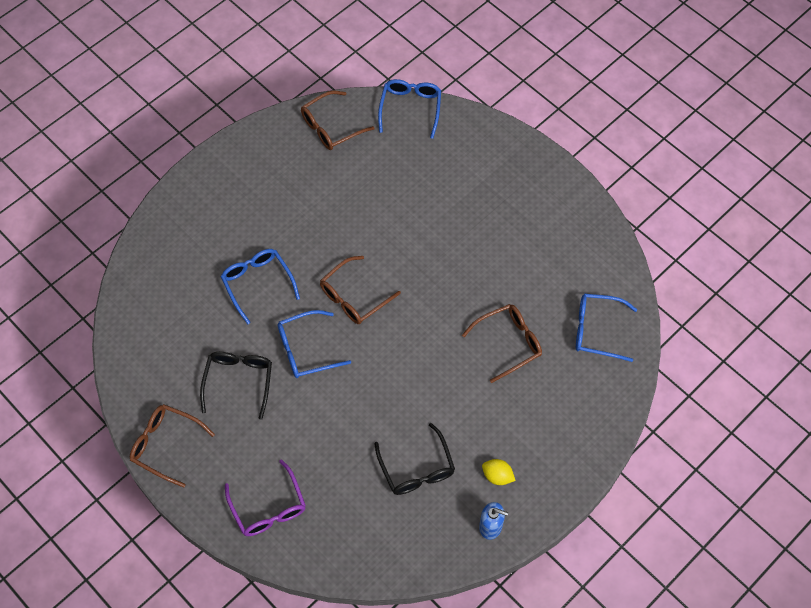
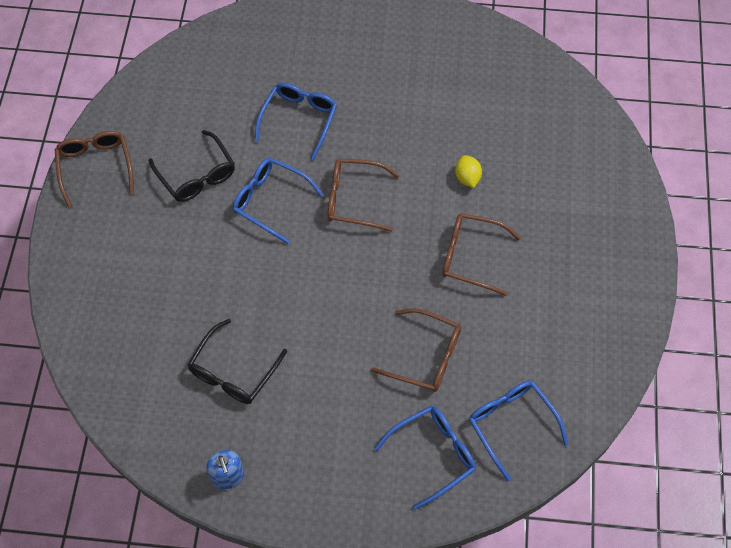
camera: 50 degrees right, 0 degrees up
black glasses [200,352,272,420] -> black glasses turned 90 degrees clockwise [149,130,235,202]
purple glasses [225,460,306,536] -> none
brown glasses [301,91,375,150] -> brown glasses moved to [442,213,521,296]
blue glasses [378,79,441,139] -> blue glasses moved to [374,406,476,510]
yellow lemon [482,459,516,485] -> yellow lemon moved to [455,155,482,188]

